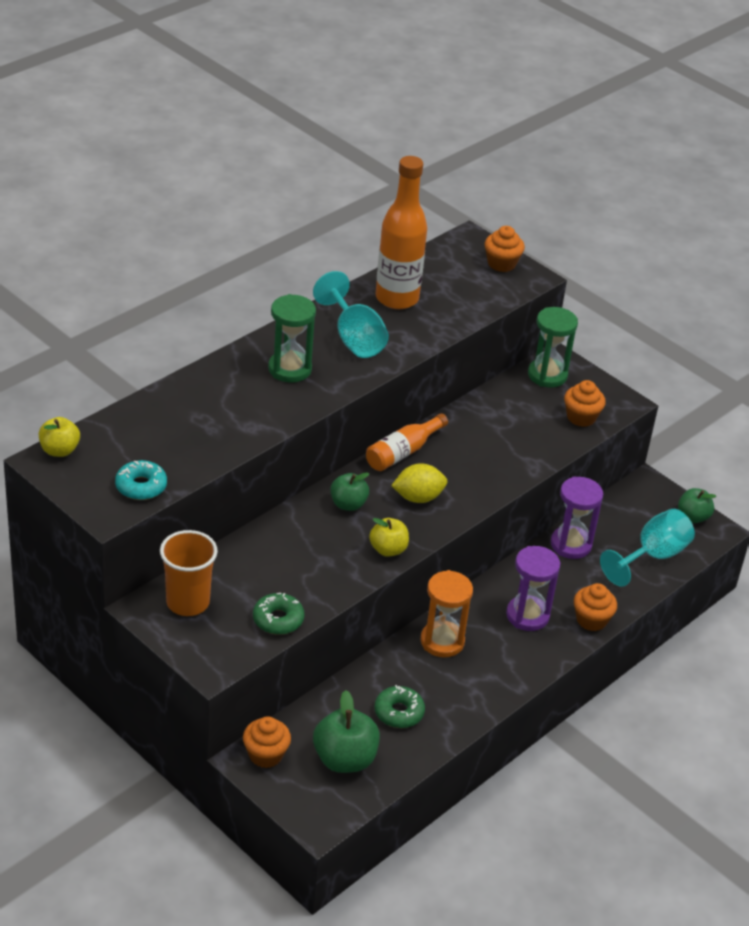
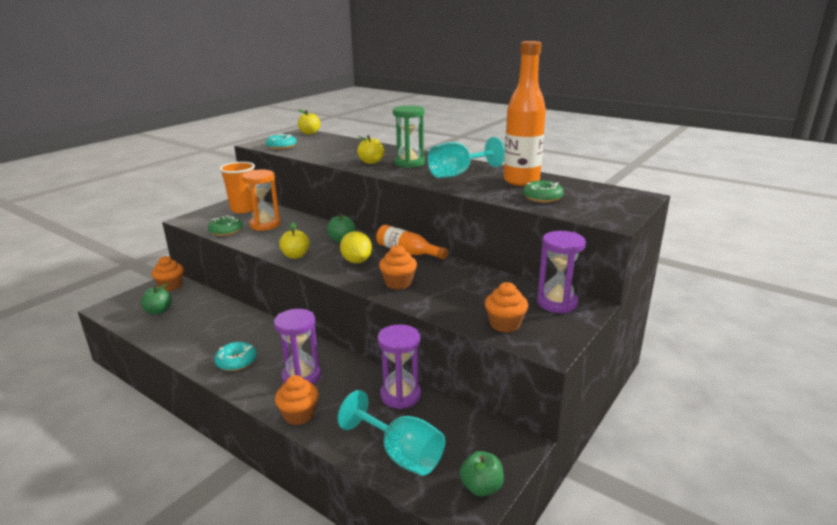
camera: 85 degrees right, 15 degrees down
green apple [313,690,380,773] -> green apple [141,284,172,314], size x0.63
green donut [375,685,425,728] -> green donut moved to [523,180,564,203]
orange hourglass [421,570,473,657] -> orange hourglass moved to [242,170,280,231]
orange cupcake [485,226,525,272] -> orange cupcake moved to [379,245,417,290]
green hourglass [528,307,578,388] -> purple hourglass [537,231,586,313]
none -> turquoise donut [214,342,257,371]
none -> yellow apple [357,135,384,164]

